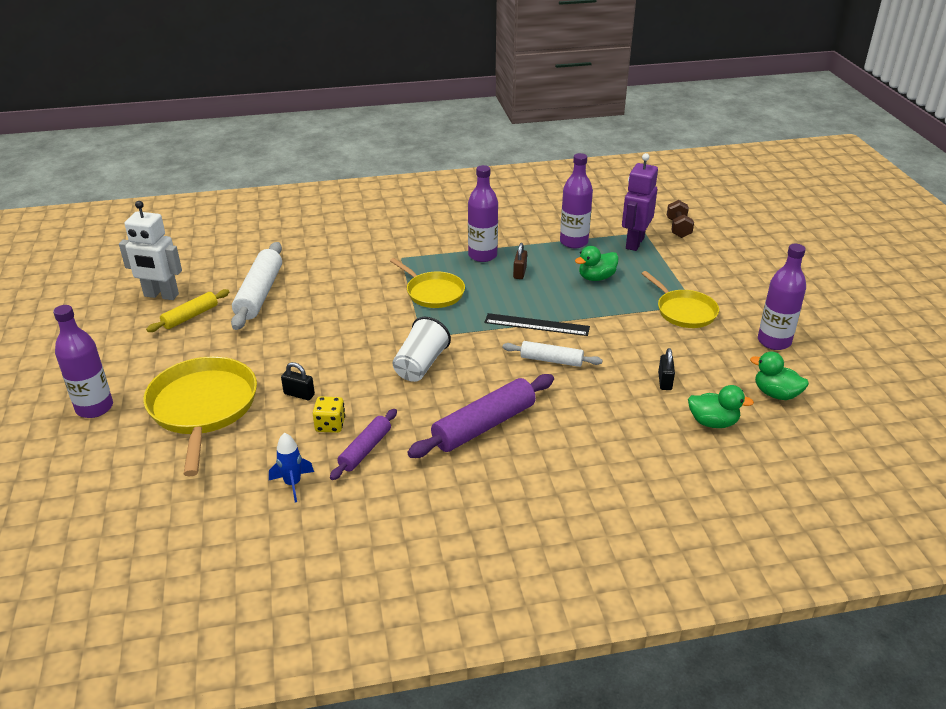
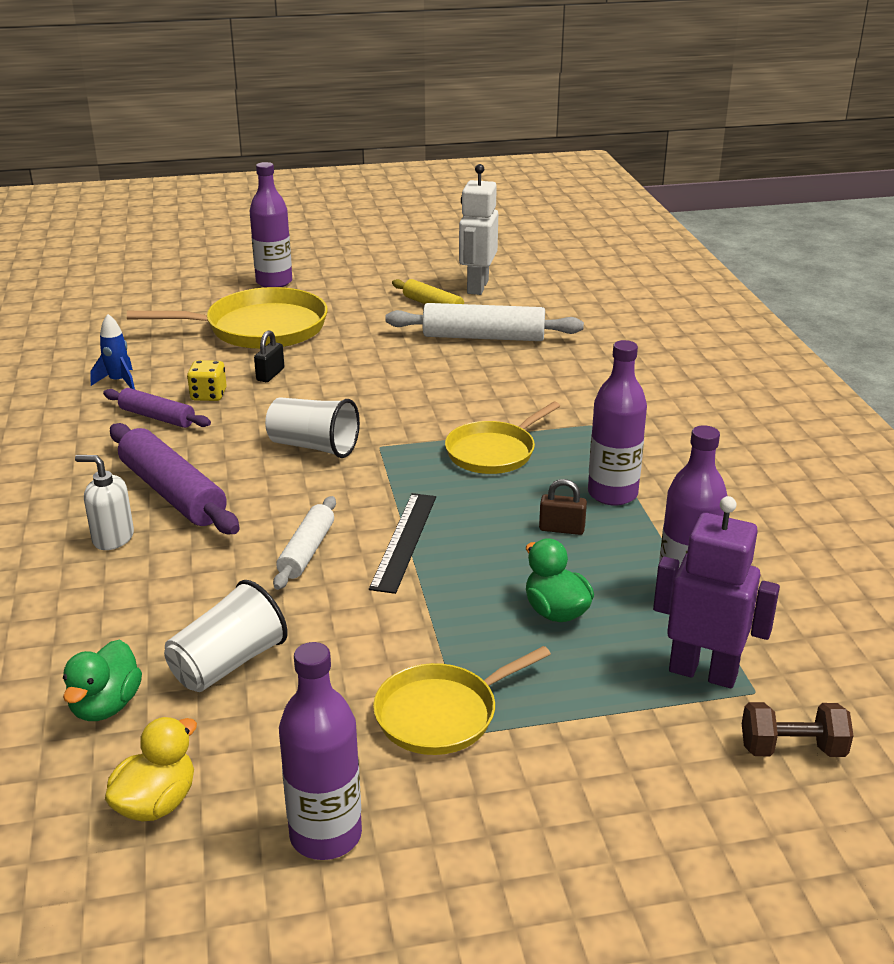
camera: 90 degrees right, 5 degrees down
black padlock [658,348,675,390] -> white cup [164,580,288,692]
green duck [750,352,809,400] -> yellow duck [105,717,197,821]
none -> white soap dispenser [75,455,134,550]

